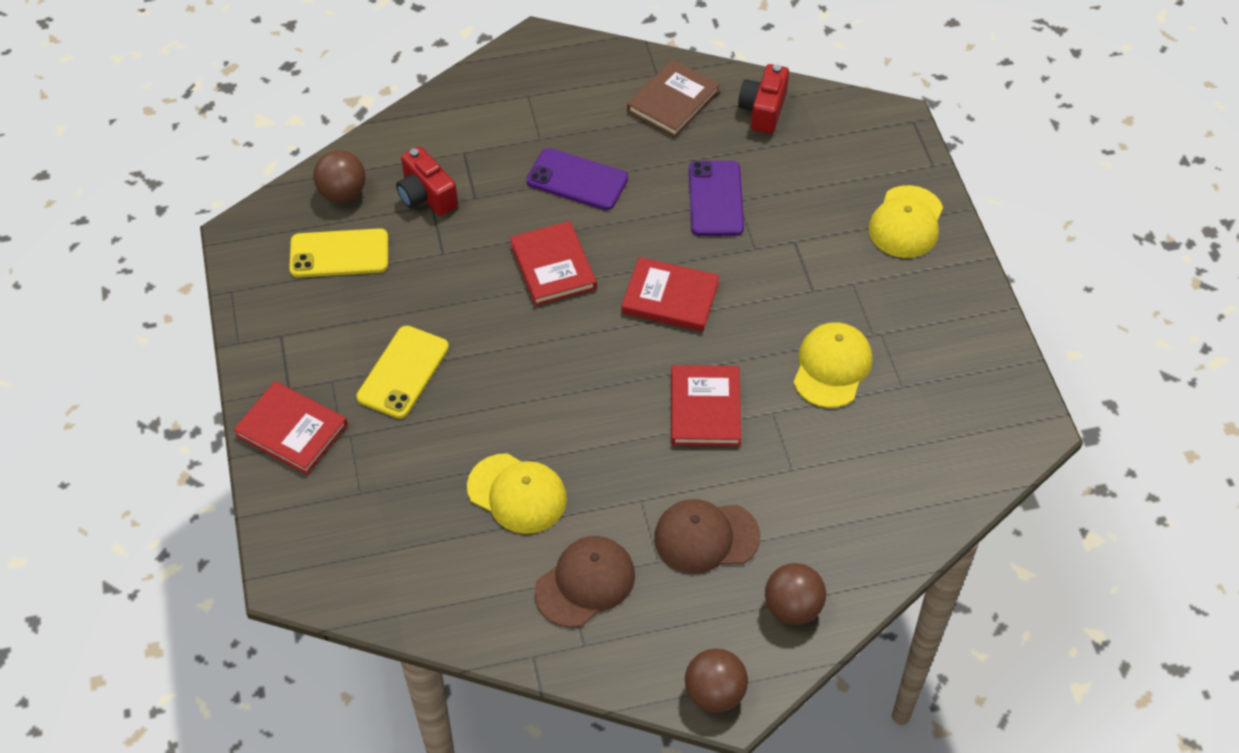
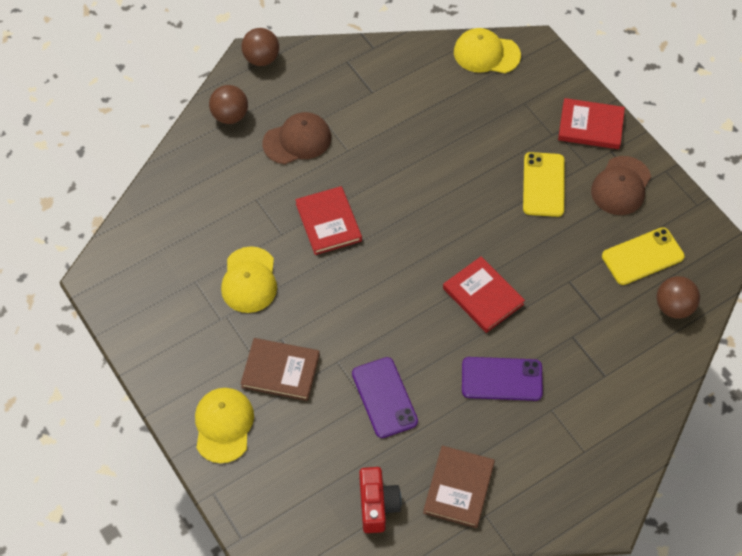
camera: 160 degrees right, 5 degrees up
red camera [396,146,458,216] -> none
yellow cap [467,453,567,534] -> yellow cap moved to [454,28,521,73]
brown cap [534,536,635,628] -> brown cap moved to [591,156,651,215]
red book [621,257,720,332] -> none
none -> brown book [240,338,320,401]

